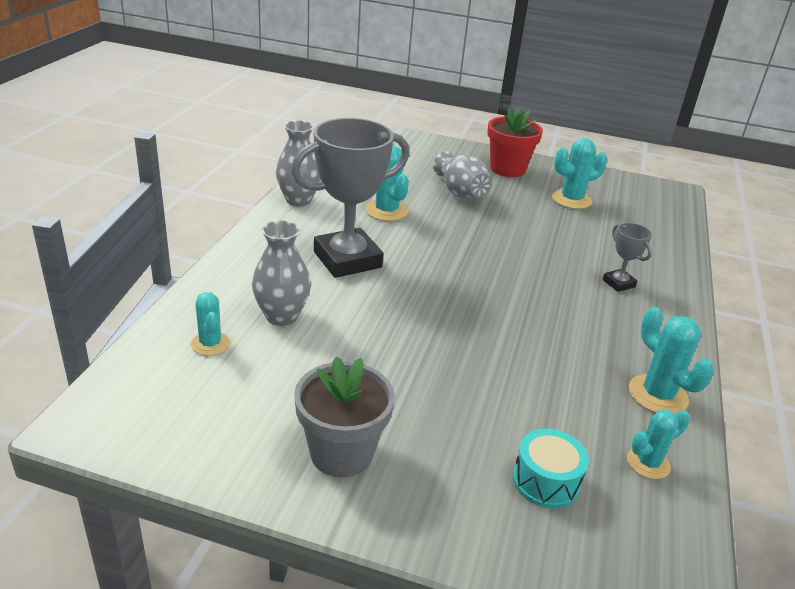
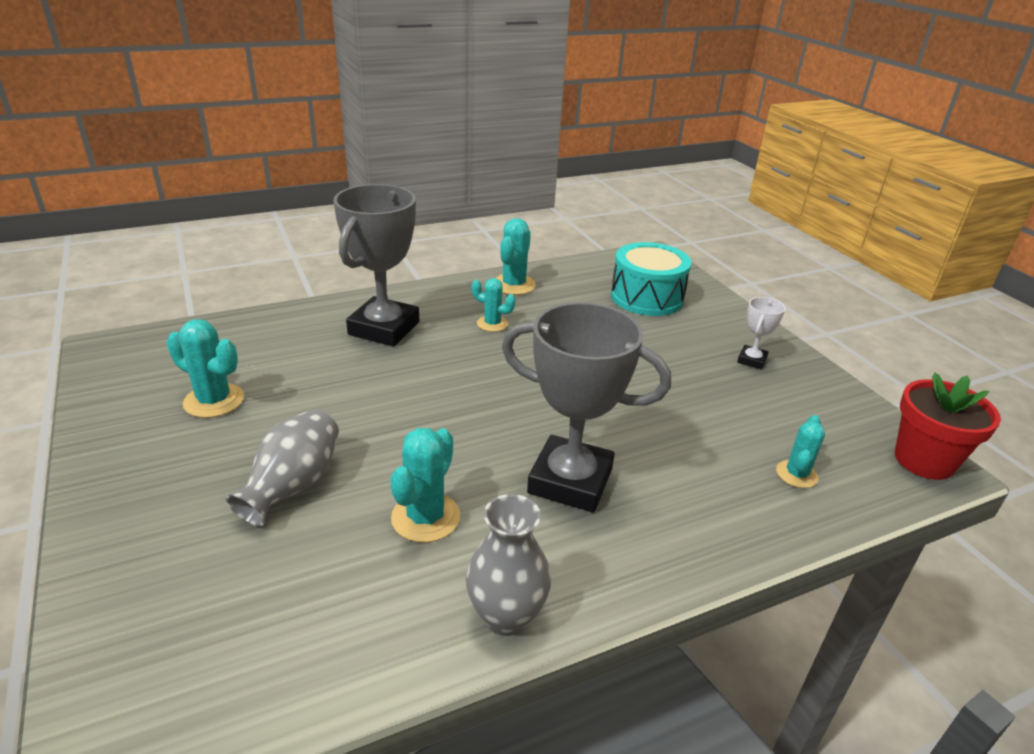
camera: 130 degrees left, 0 degrees up
grey vase [252,220,311,326] -> none
grey flower pot [294,356,395,478] -> white trophy [737,297,786,370]
red flower pot [488,107,543,177] -> red flower pot moved to [895,373,1001,480]
turquoise drum [513,429,589,508] -> turquoise drum [611,242,691,316], size x1.68
grey trophy [603,223,652,292] -> grey trophy [334,184,419,347], size x2.21
turquoise cactus [627,410,690,479] -> turquoise cactus moved to [472,278,516,332]

